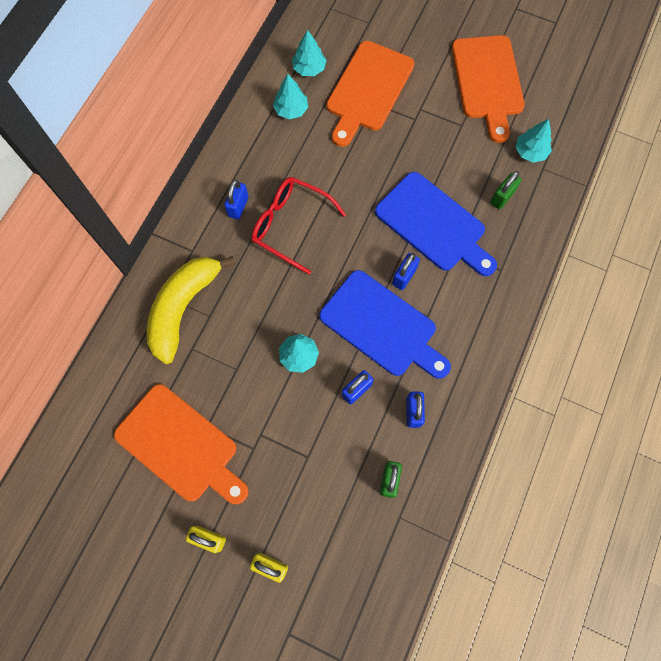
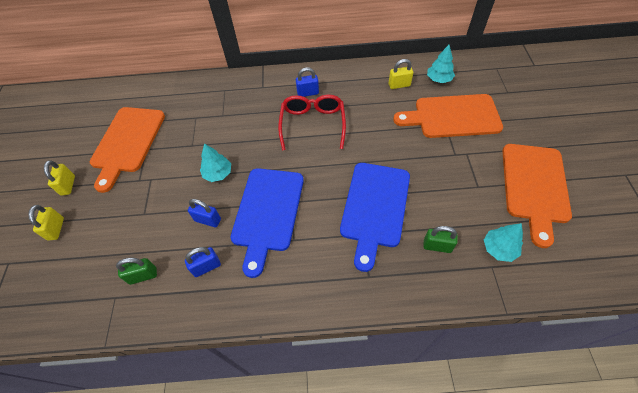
camera: 65 degrees right, 15 degrees down
yellow banana [147,256,235,364] -> none
turquoise tree [273,74,308,119] -> yellow padlock [389,59,413,89]
blue padlock [392,253,420,290] -> none
orange cutting board [452,35,525,143] -> orange cutting board turned 45 degrees counterclockwise [502,144,572,248]

